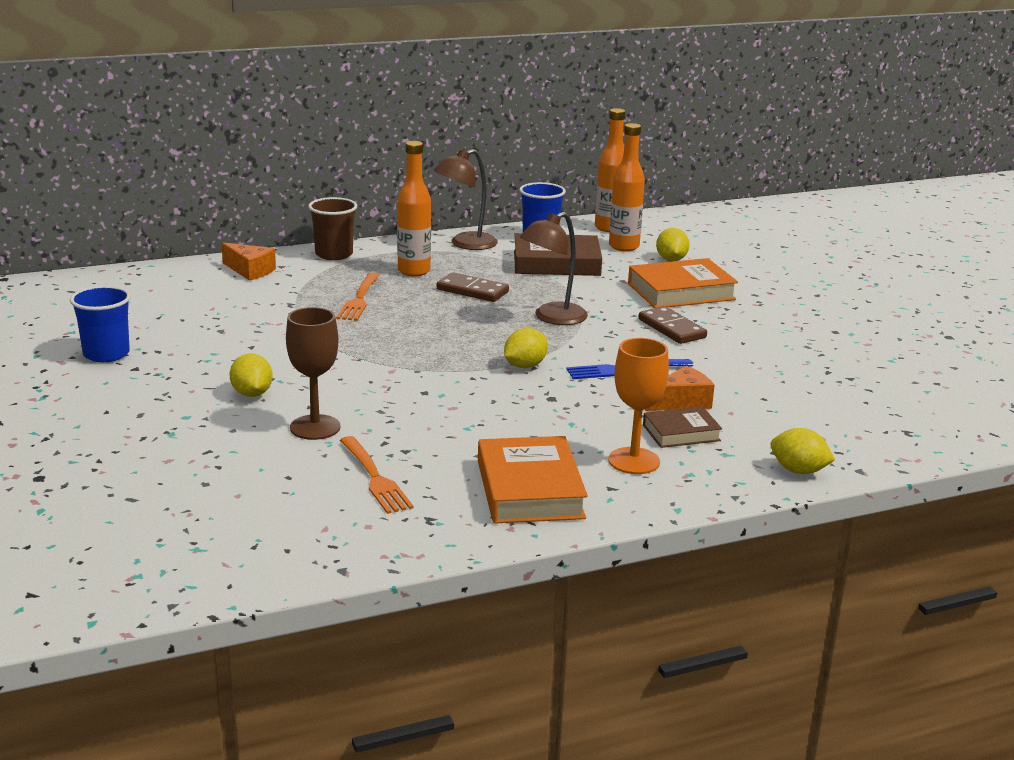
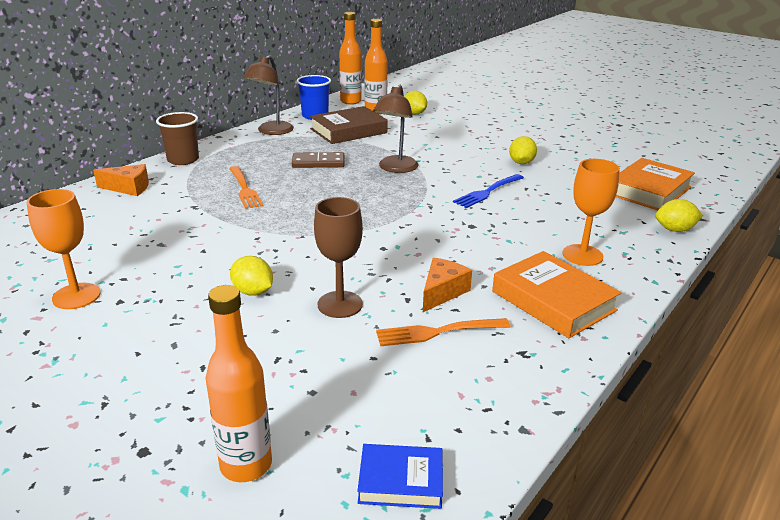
camera: 30 degrees left, 5 degrees up
blue cup [70,286,131,362] -> orange goblet [27,189,101,309]
orange fork [340,436,414,514] -> orange fork turned 135 degrees clockwise [376,318,511,346]
orange bottle [397,141,431,276] -> orange bottle moved to [206,285,272,482]
yellow lemon [504,328,548,368] -> yellow lemon moved to [509,136,537,164]
orange book [628,258,738,308] -> orange book moved to [616,158,695,210]
brown domino [638,306,707,344] -> none
brown book [643,407,722,448] -> none
orange cheese [645,366,715,411] -> orange cheese moved to [423,258,472,312]
none -> blue book [357,444,443,509]

